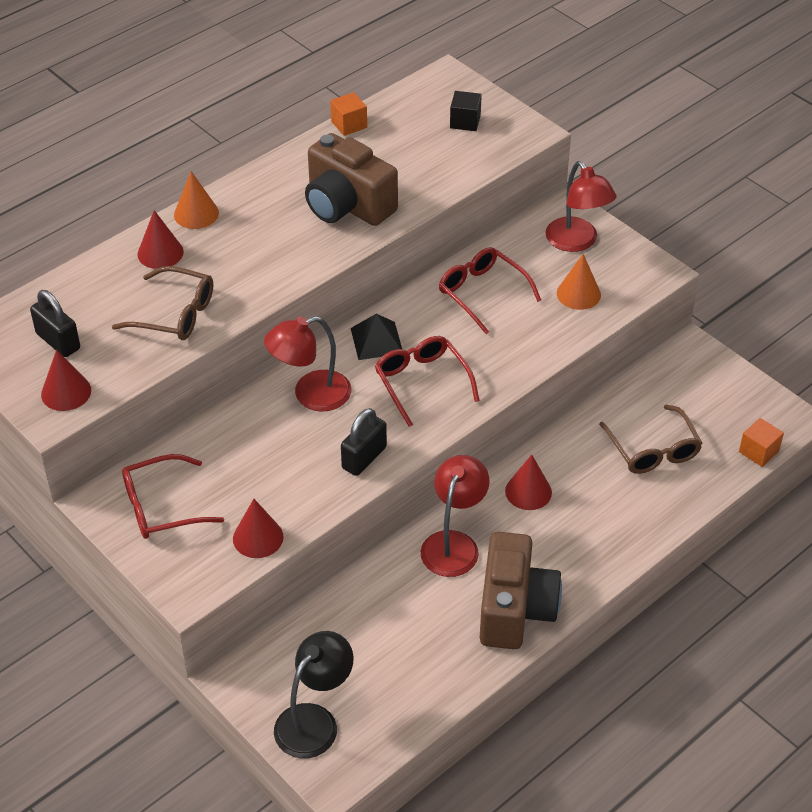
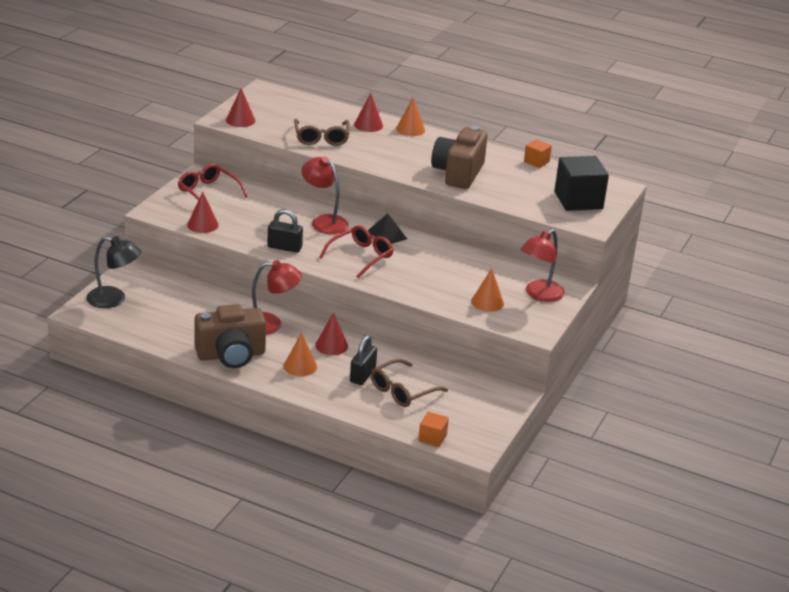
camera: 65 degrees right, 15 degrees down
black padlock [30,290,80,357] -> black padlock moved to [350,335,377,385]
red glasses [439,247,541,334] -> none
black cube [450,91,482,131] -> black cube [554,156,609,211], size x2.00
none -> orange cone [284,333,317,376]

